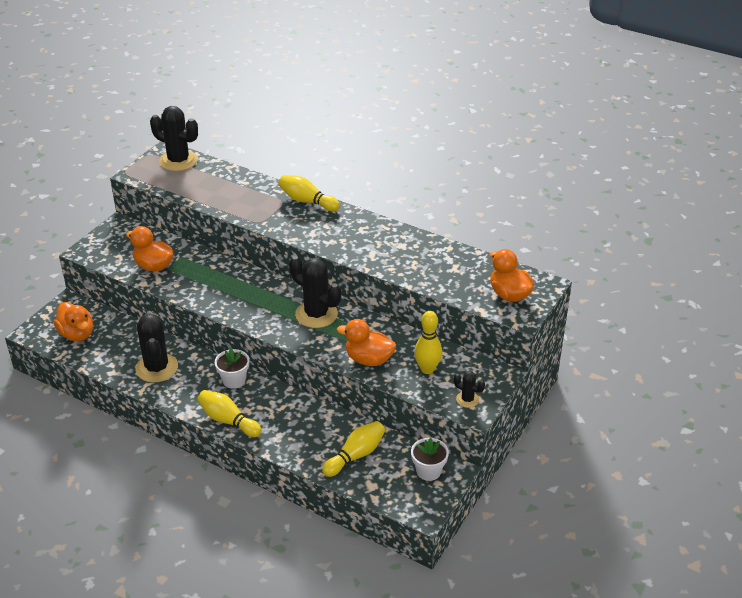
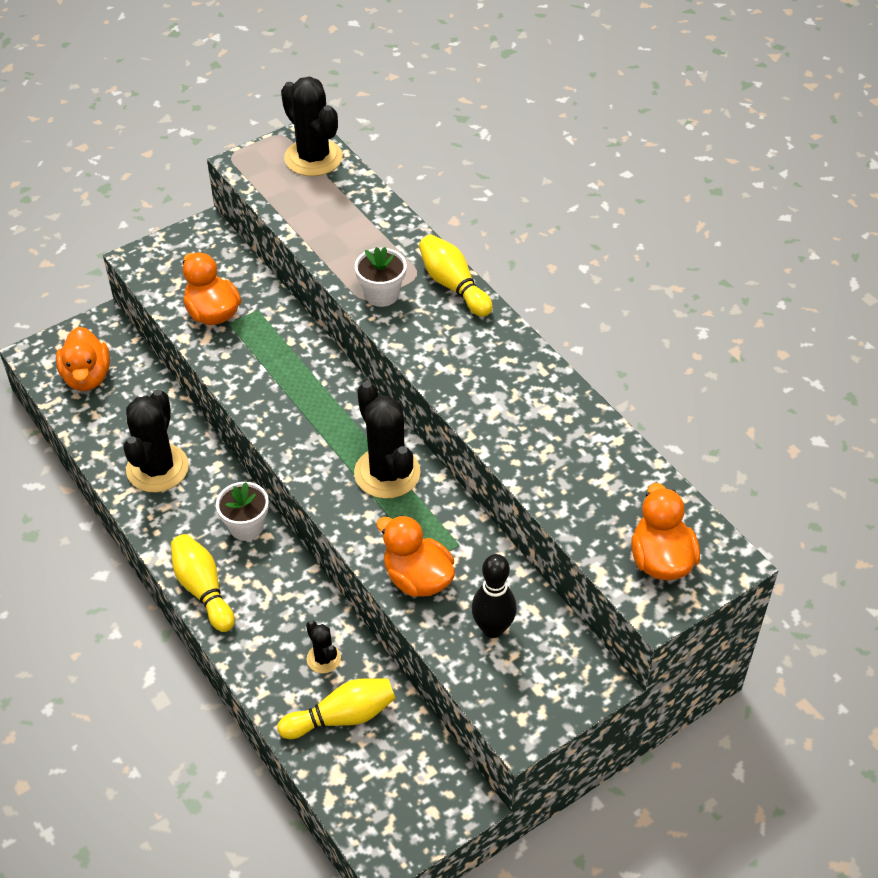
camera: 25 degrees right, 10 degrees up
white flower pot [411,438,449,481] -> white flower pot moved to [355,247,407,307]
yellow bowling pin [414,311,442,374] -> black bowling pin [472,554,517,638]
black cactus [454,371,485,408] -> black cactus moved to [306,620,341,673]

